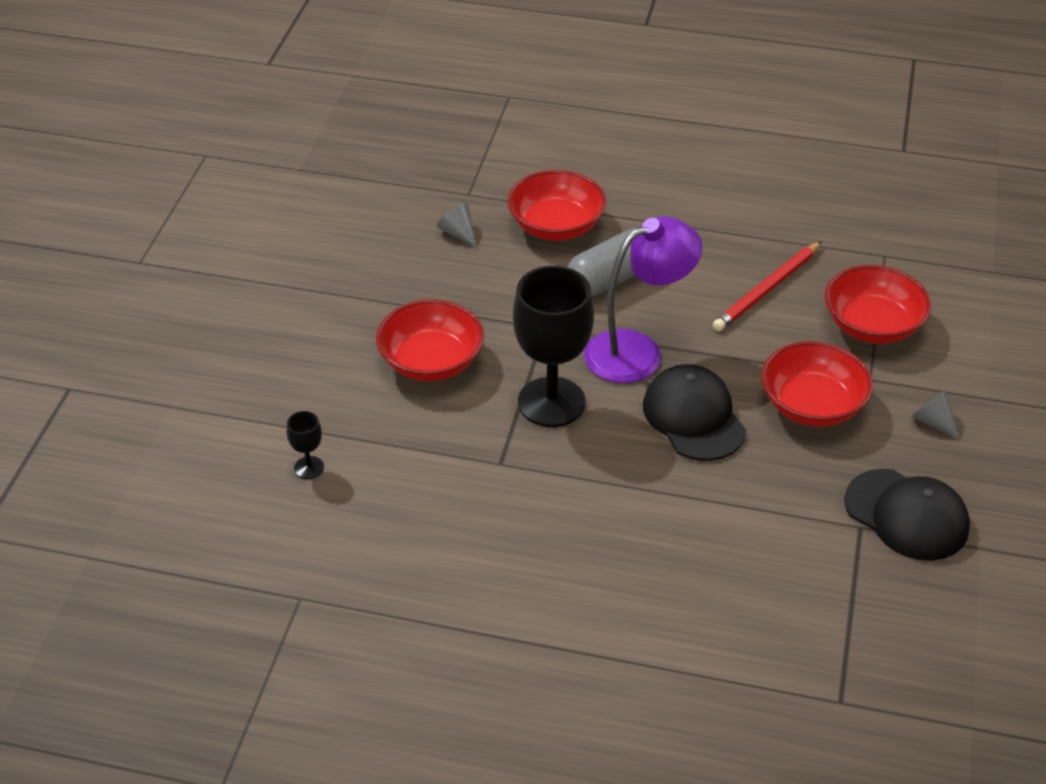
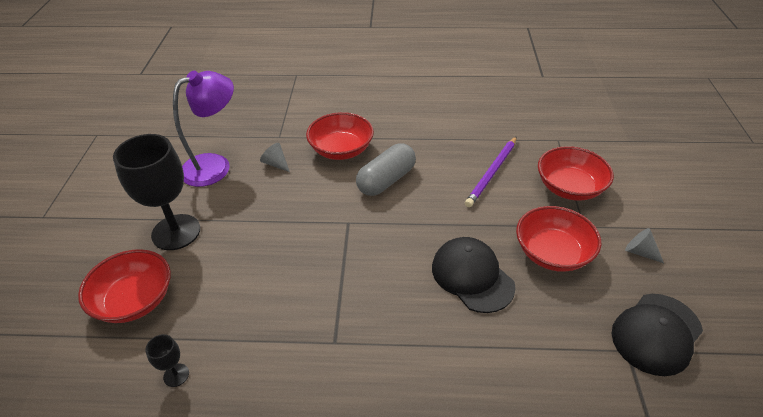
camera: 10 degrees left, 0 degrees up
red bowl [376,300,484,381] -> red bowl moved to [78,249,171,323]
black goblet [513,266,594,427] -> black goblet moved to [113,134,200,250]
purple lamp [584,216,702,383] -> purple lamp moved to [173,71,234,187]
red pencil [712,241,822,331] -> purple pencil [465,136,517,207]
black cap [844,469,970,561] -> black cap turned 105 degrees clockwise [612,294,703,376]

